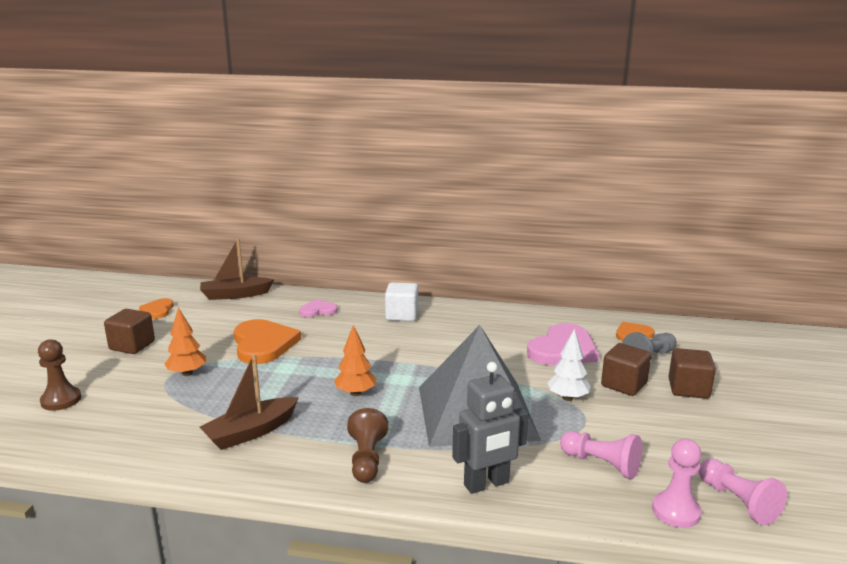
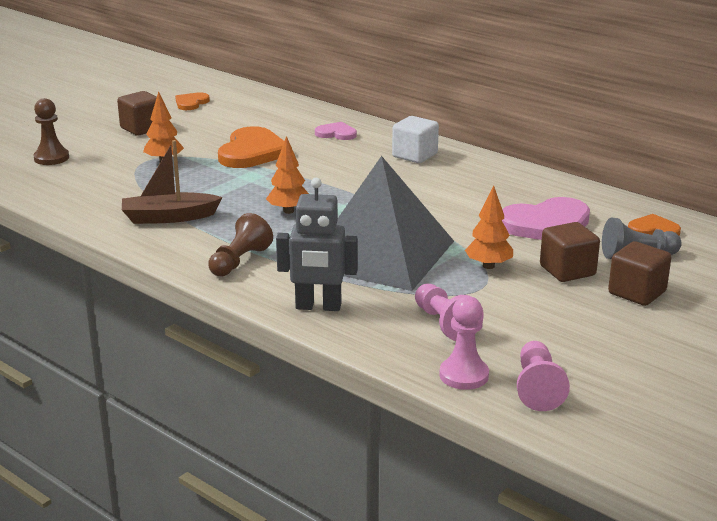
camera: 30 degrees right, 5 degrees up
brown boat [200,238,274,300] -> none
white tree [547,329,590,401] -> orange tree [465,185,513,269]

